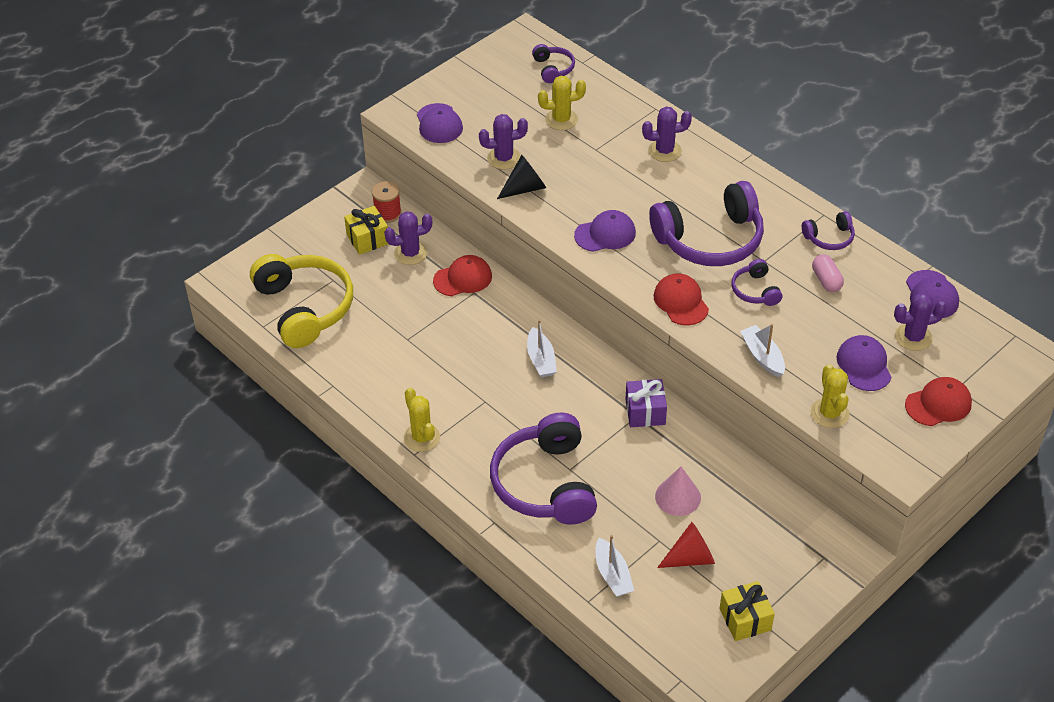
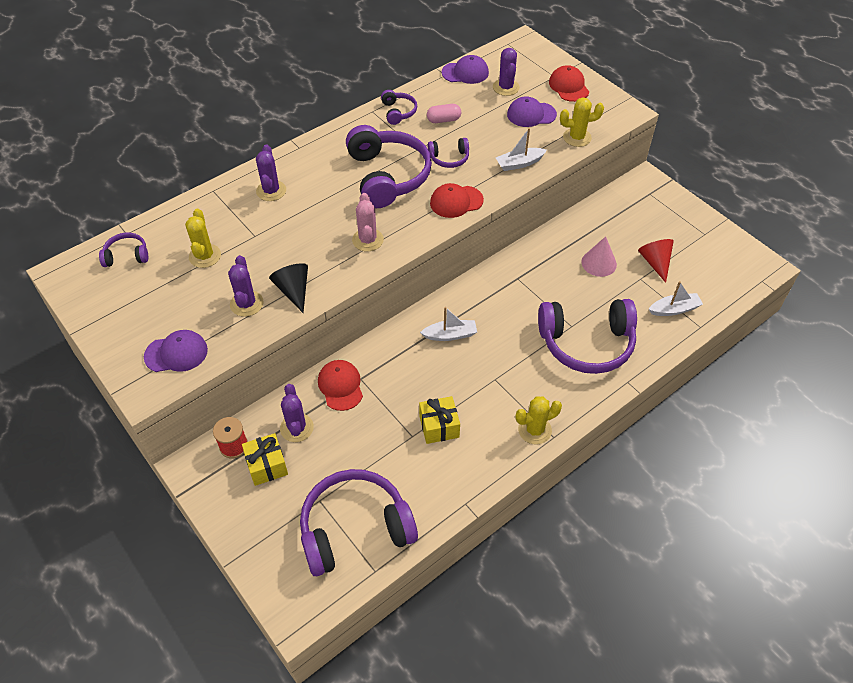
camera: 85 degrees left, 5 degrees up
yellow headphones [250,254,353,348] -> purple headphones [300,469,418,576]
purple cap [574,210,636,252] -> pink cactus [352,193,384,251]
purple gift [625,379,667,427] -> none
yellow gift [720,581,775,641] -> yellow gift moved to [419,396,460,444]

